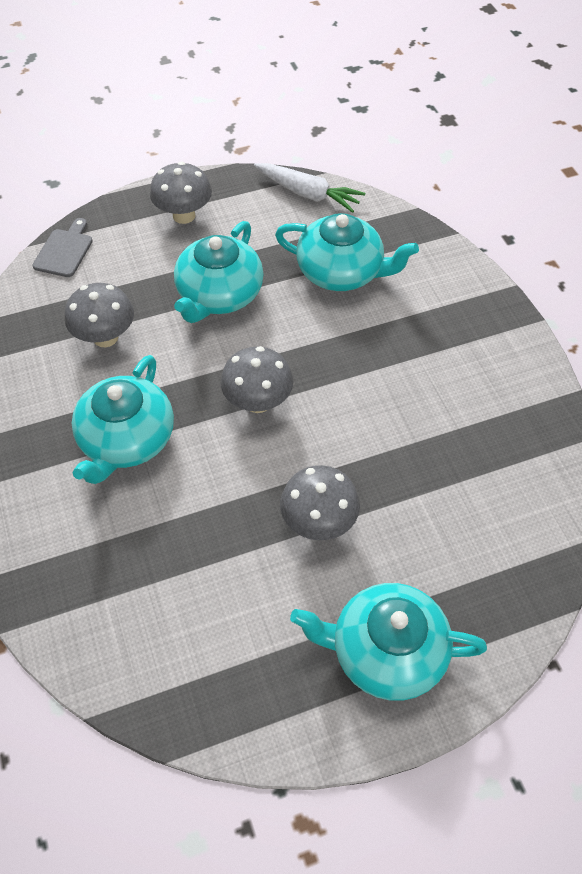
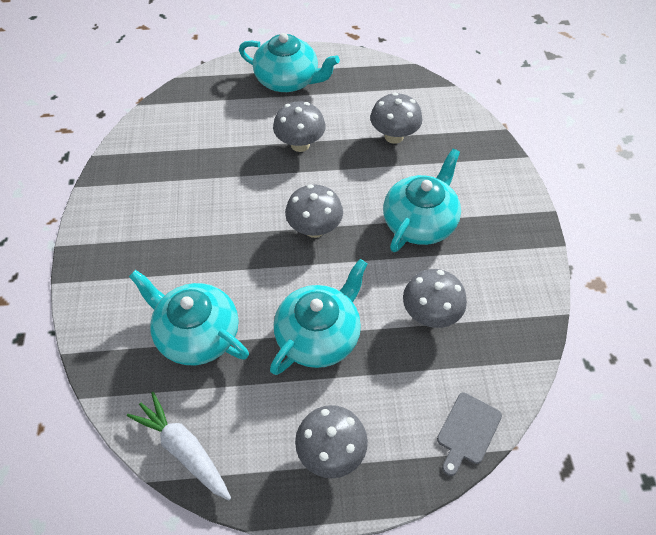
camera: 165 degrees left, 0 degrees up
none -> grey mushroom [370,93,423,144]

